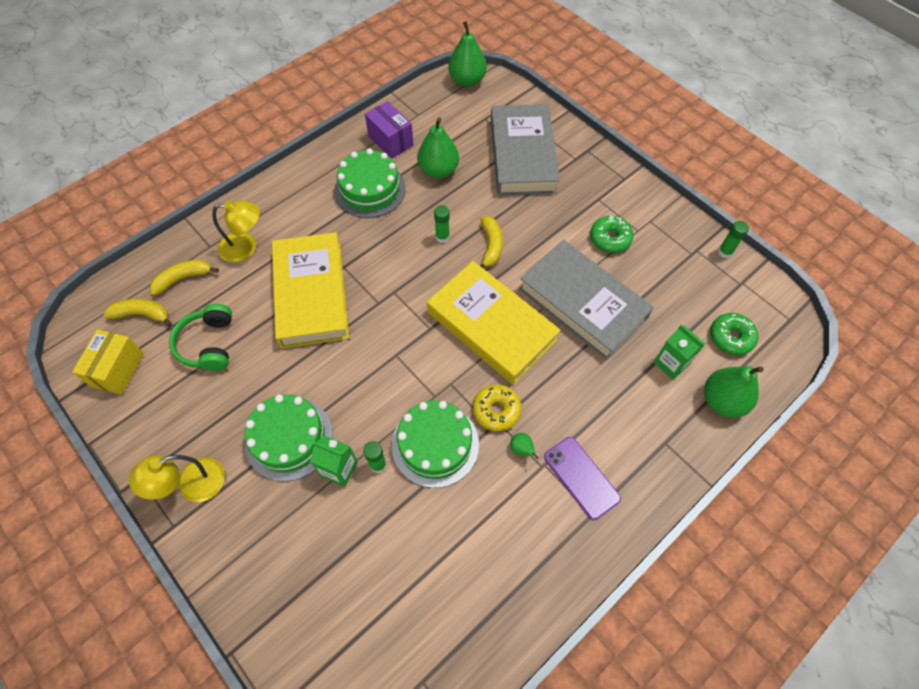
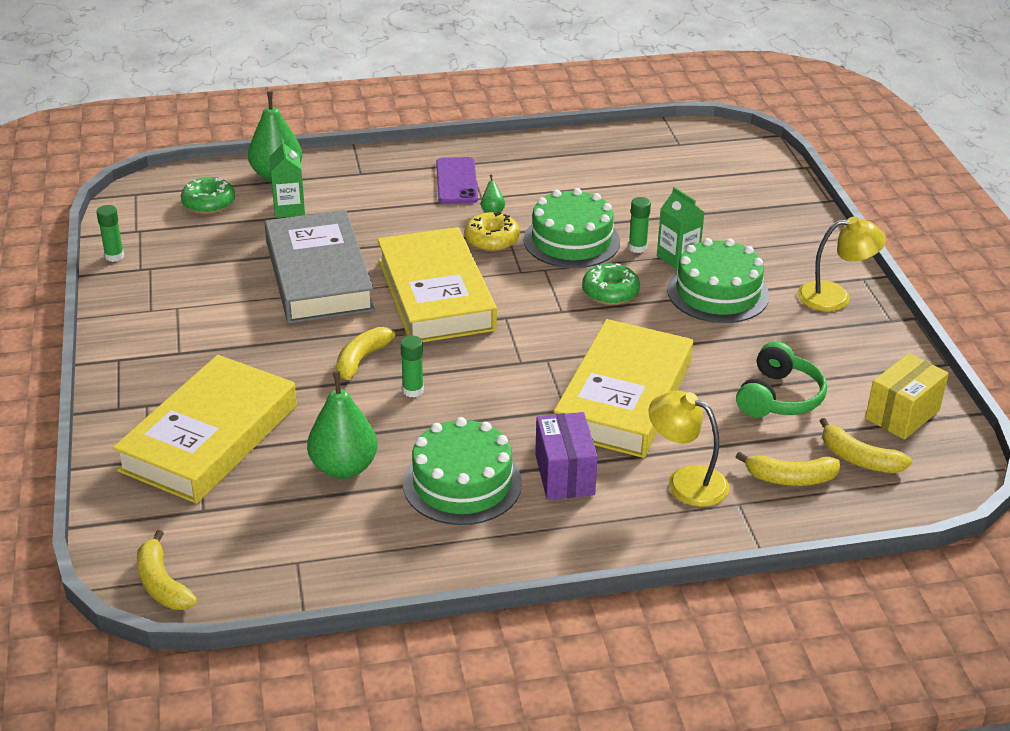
camera: 150 degrees left, 25 degrees down
purple box [365,101,414,159] -> purple box moved to [535,412,598,500]
green pear [448,21,487,87] -> yellow banana [137,530,198,610]
grey book [491,104,560,195] -> yellow book [113,355,297,504]
green donut [590,215,634,253] -> green donut moved to [582,263,640,305]

